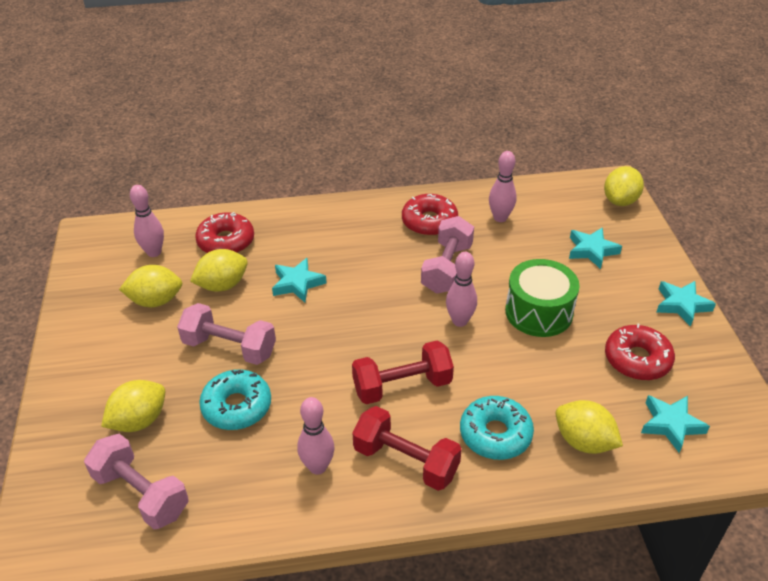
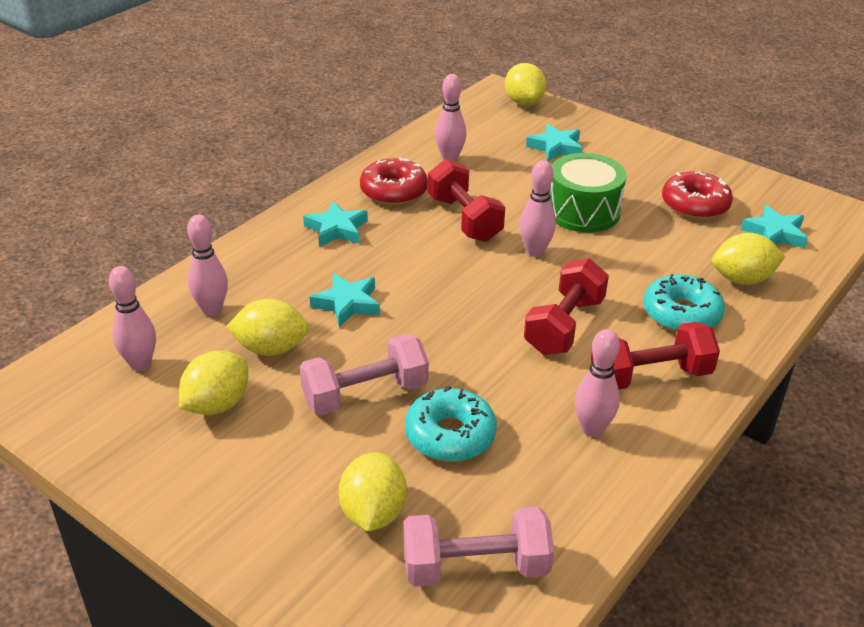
camera: 45 degrees left, 5 degrees down
yellow lemon [190,249,248,292] -> yellow lemon turned 75 degrees clockwise [226,299,309,356]
red donut [195,212,254,253] -> pink bowling pin [187,215,228,316]
pink dumbbell [421,216,474,294] -> red dumbbell [428,159,505,242]
turquoise star [657,281,716,327] -> turquoise star moved to [303,201,368,247]

